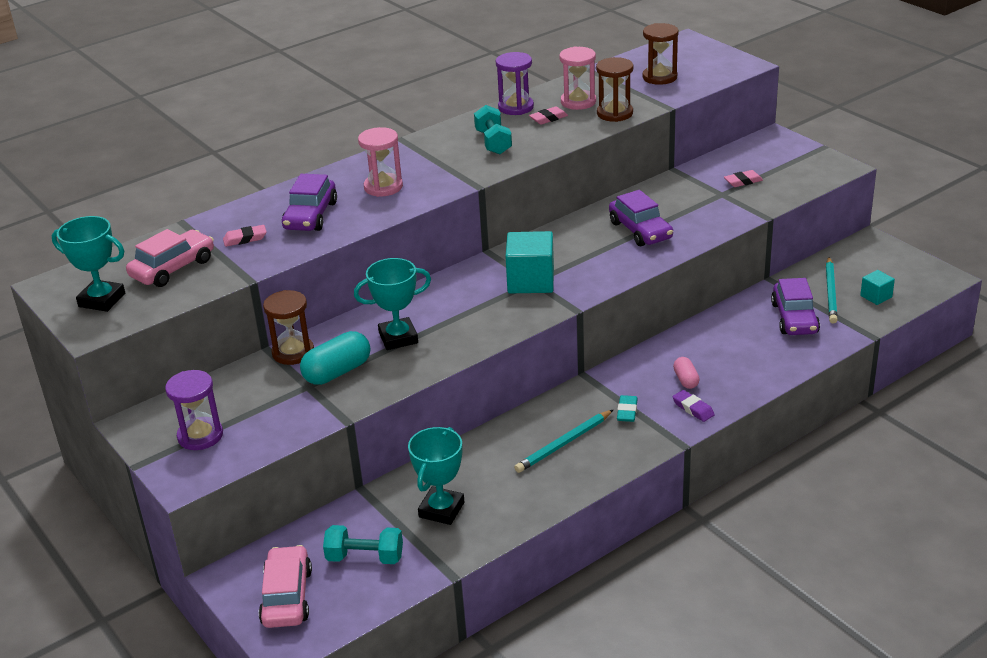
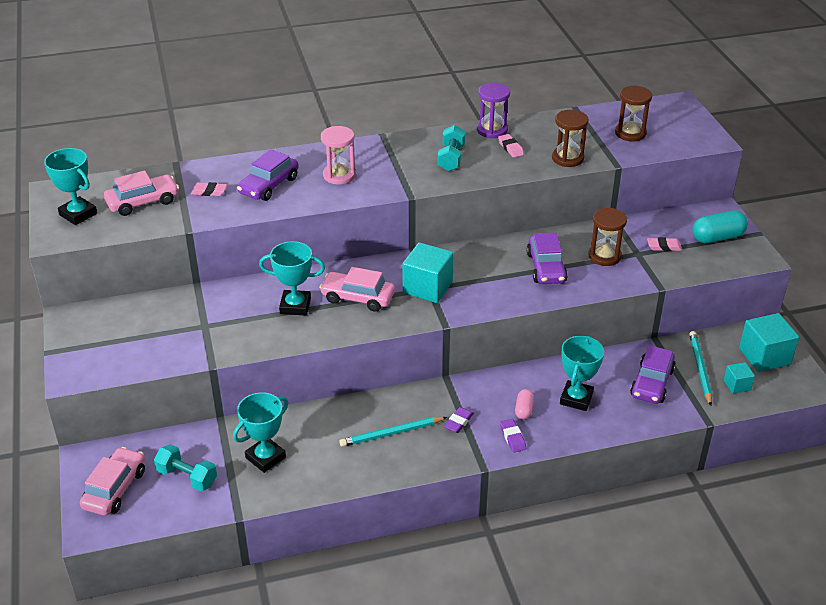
camera: 20 degrees right, 5 degrees up
purple hourglass [165,370,223,450] -> none
brown hourglass [263,290,314,365] -> brown hourglass moved to [588,208,627,266]
turquoise capsule [300,331,370,385] -> turquoise capsule moved to [692,210,748,243]
pink eraser [529,107,568,125] -> pink eraser turned 75 degrees clockwise [498,134,524,158]
pink hourglass [559,46,596,110] -> none
turquoise eraser [617,395,638,422] -> purple eraser [444,407,474,433]
turquoise pencil [826,257,838,324] -> turquoise pencil turned 150 degrees clockwise [689,331,712,406]
none -> pink car [319,267,395,312]
none -> turquoise trophy [560,336,604,411]
none -> turquoise cube [739,313,799,372]

